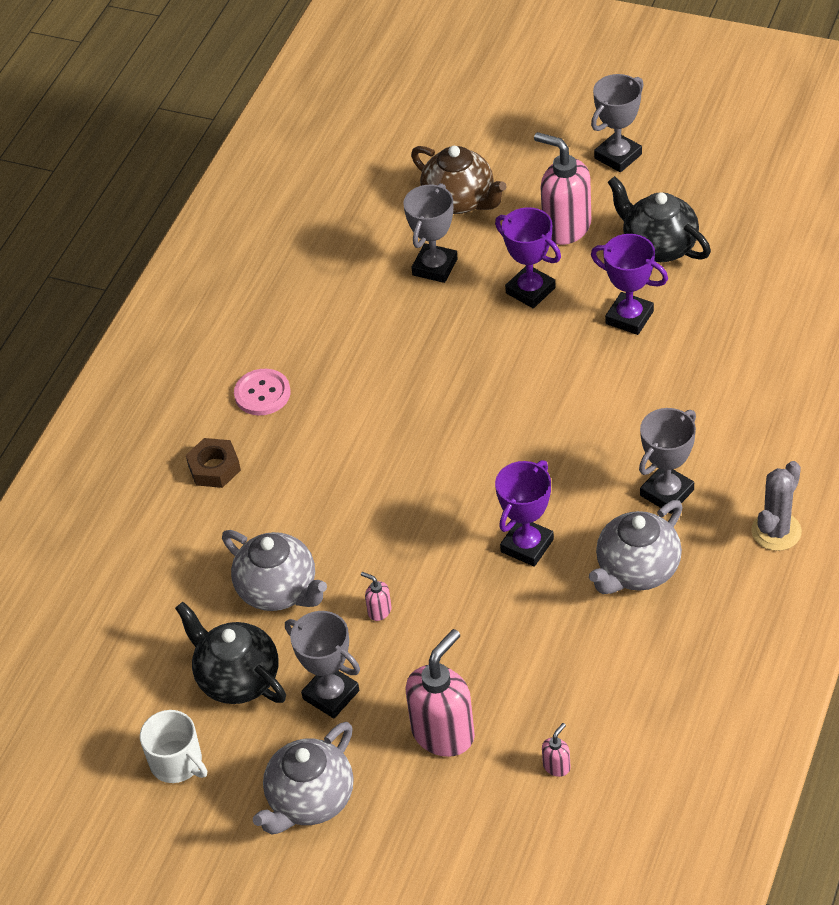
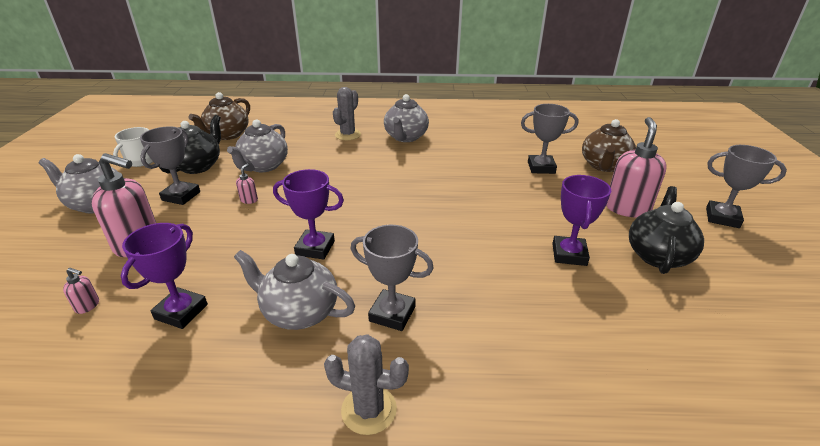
camera: 65 degrees right, 15 degrees down
brown nut [186,438,241,488] -> grey cactus [333,87,361,140]
pink button [234,369,290,415] -> grey teapot [384,94,429,142]
purple trophy [495,207,561,308] -> purple trophy moved to [121,223,208,329]
none -> brown teapot [189,92,250,140]

